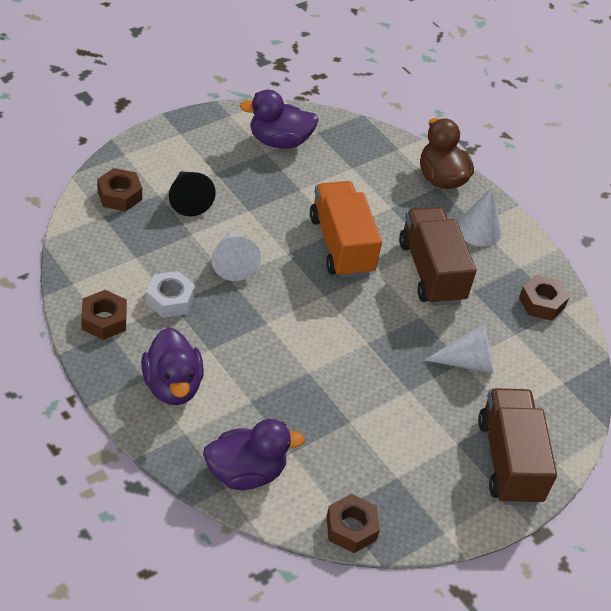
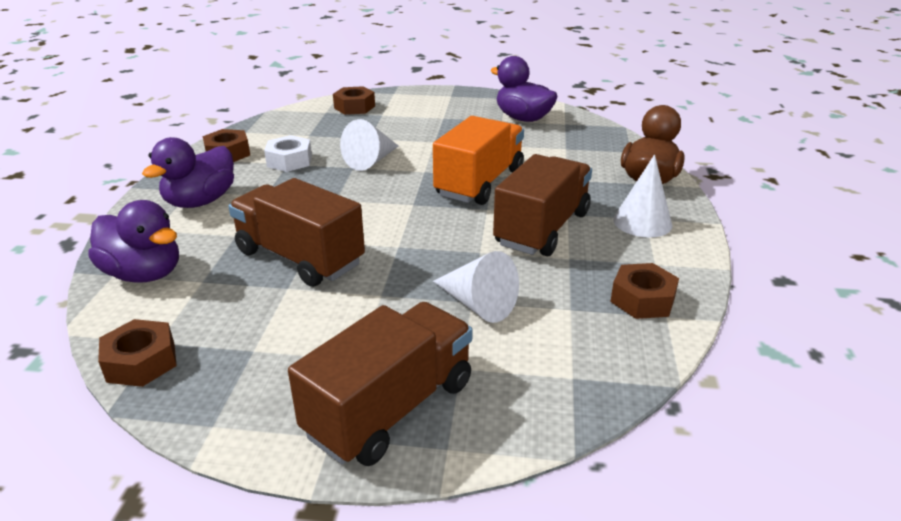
camera: 50 degrees right, 15 degrees down
black cone [169,171,216,216] -> none
none -> brown truck [228,178,365,287]

